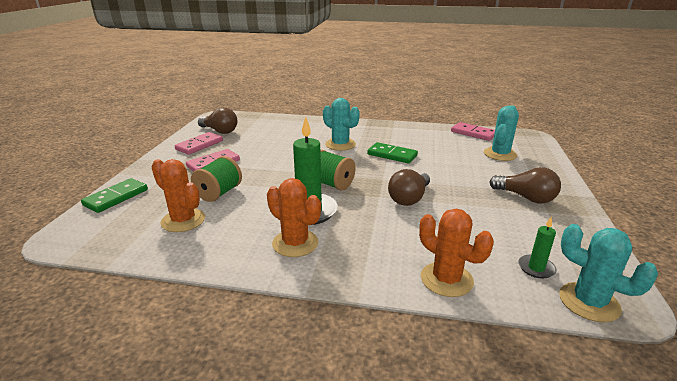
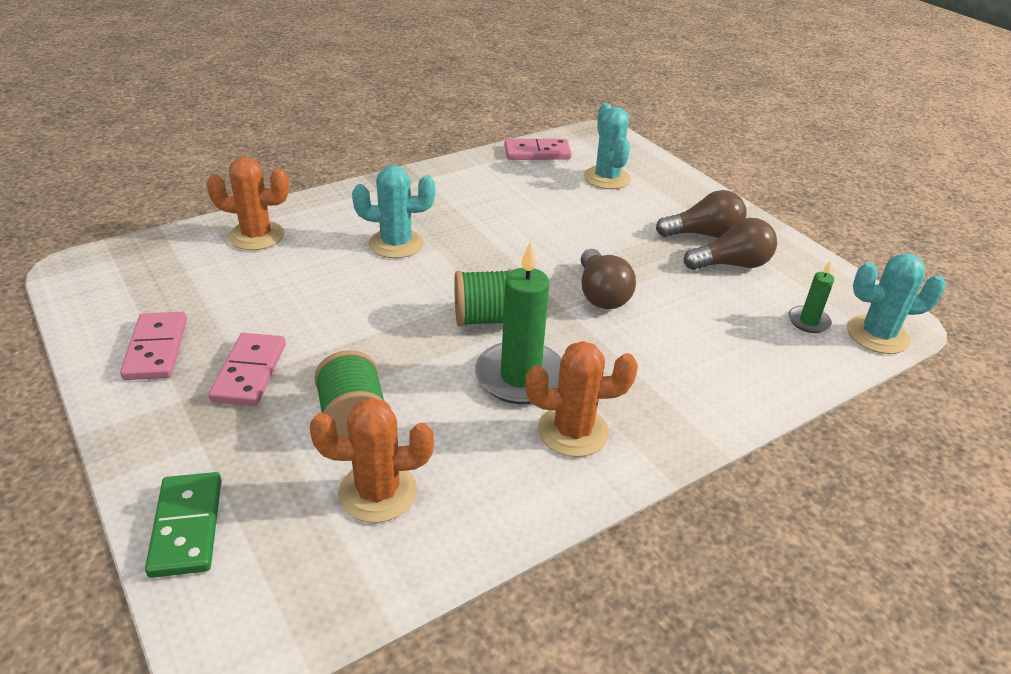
camera: 45 degrees left, 10 degrees up
brown light bulb [198,107,237,134] -> brown light bulb moved to [684,218,777,270]
green domino [367,142,418,164] -> none
orange cactus [419,209,494,297] -> orange cactus moved to [207,157,289,250]

